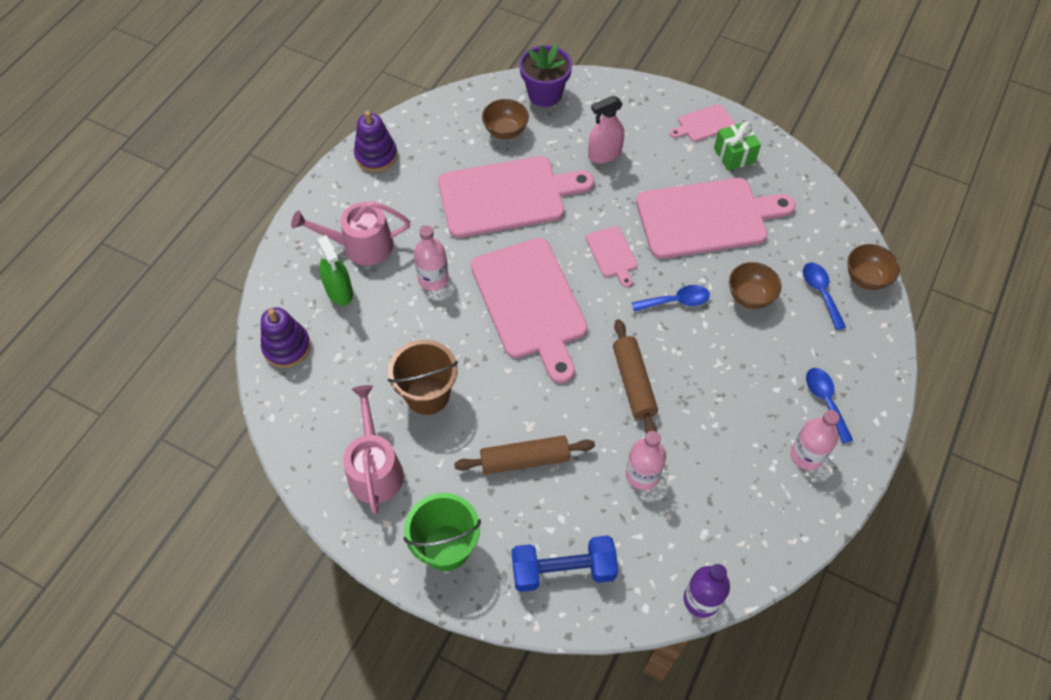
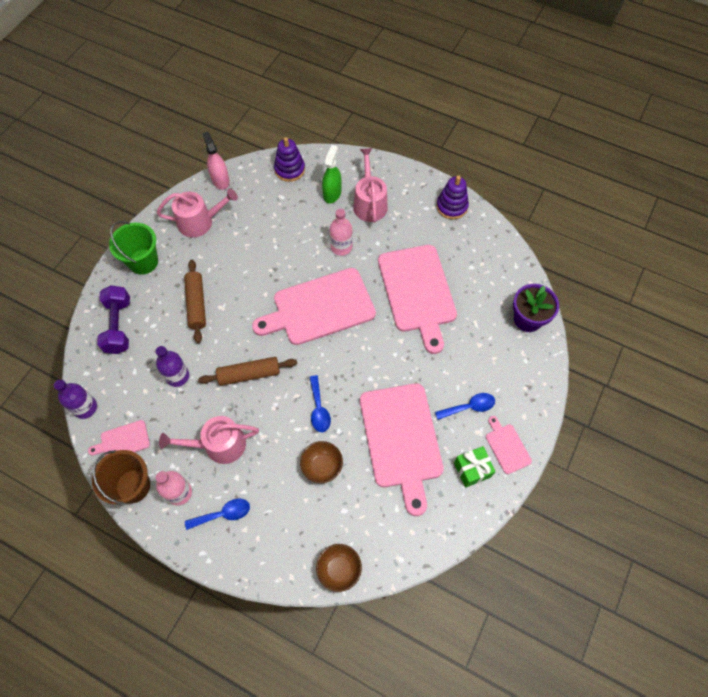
camera: 90 degrees right, 5 degrees up
green spray bottle [317,235,353,305] -> green spray bottle turned 135 degrees clockwise [322,145,342,203]
brown bucket [388,340,458,415] -> brown bucket moved to [92,450,150,504]
brown bowl [482,99,529,139] -> none
blue dumbbell [512,535,618,592] -> purple dumbbell [97,285,130,354]
pink cutting board [586,226,638,287] -> pink cutting board moved to [88,420,150,456]
pink spray bottle [588,95,624,163] -> pink spray bottle moved to [202,132,230,190]
pink bottle [626,431,666,490] -> purple bottle [155,346,189,387]
blue spoon [803,263,846,330] -> blue spoon moved to [435,393,495,420]
none -> pink watering can [159,416,259,464]

